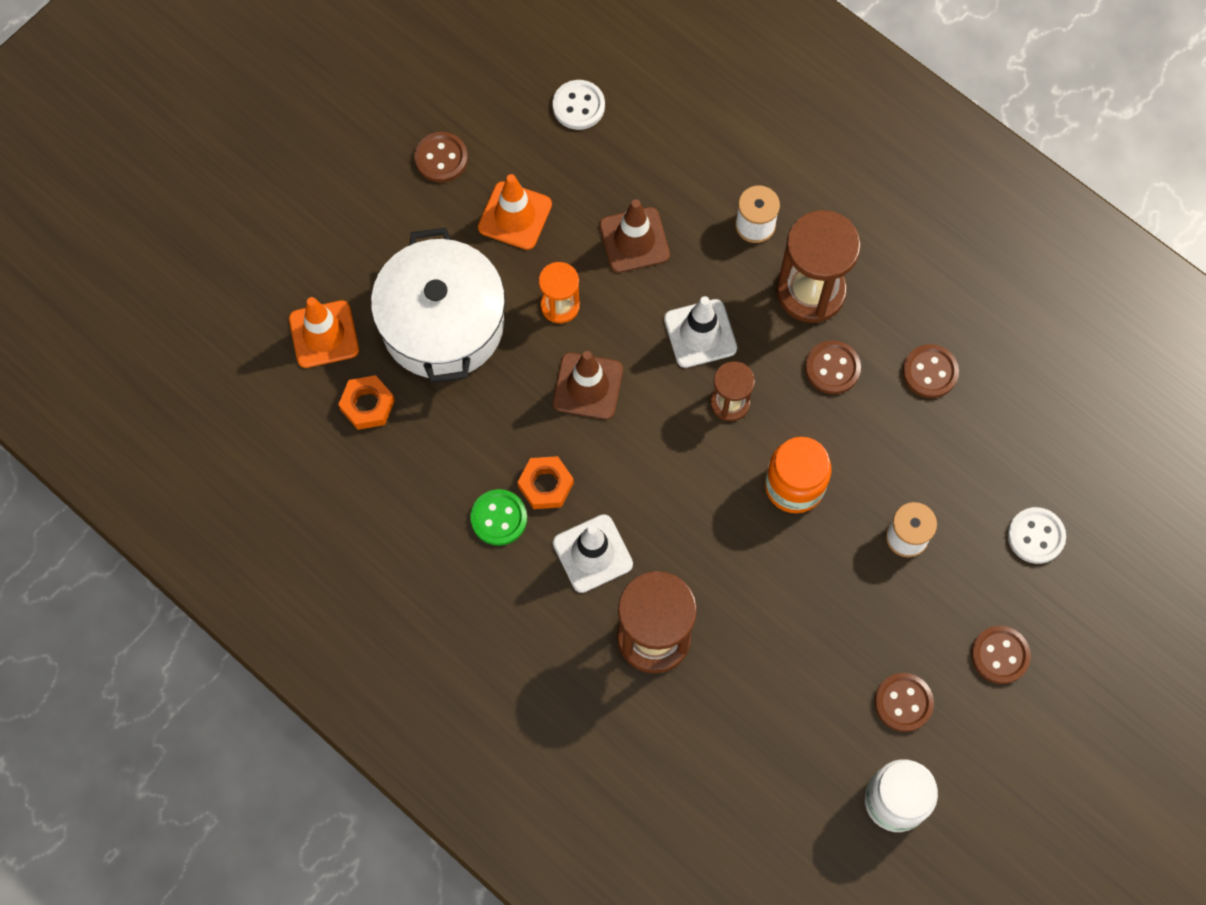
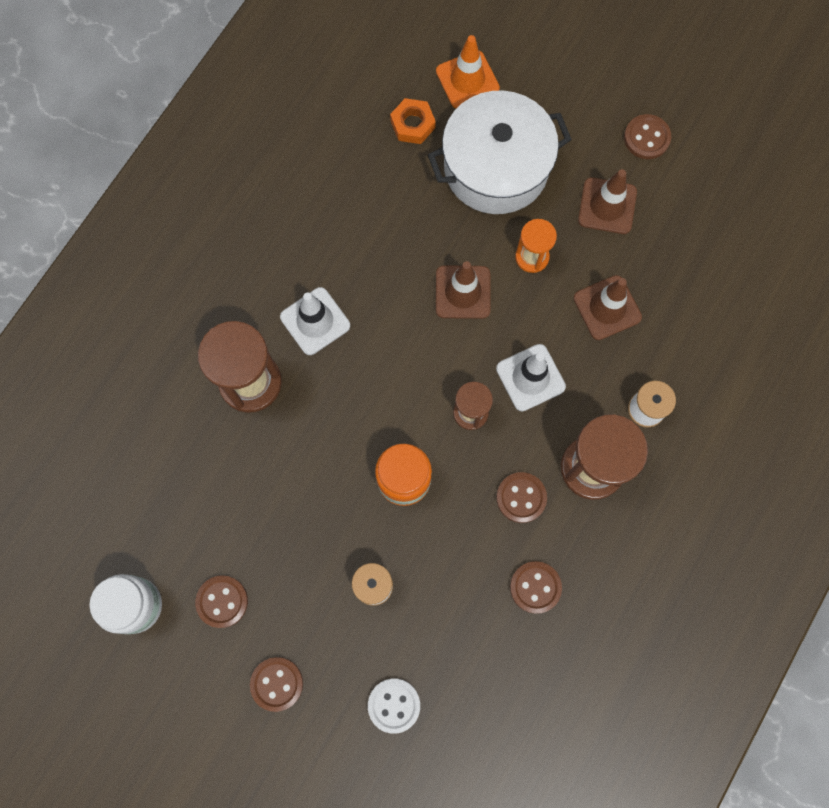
camera: 80 degrees right, 5 degrees up
green button [470,489,527,546] -> none
orange traffic cone [478,174,552,250] -> brown traffic cone [578,169,637,234]
orange nut [518,456,574,509] -> none
white button [553,80,605,130] -> none

